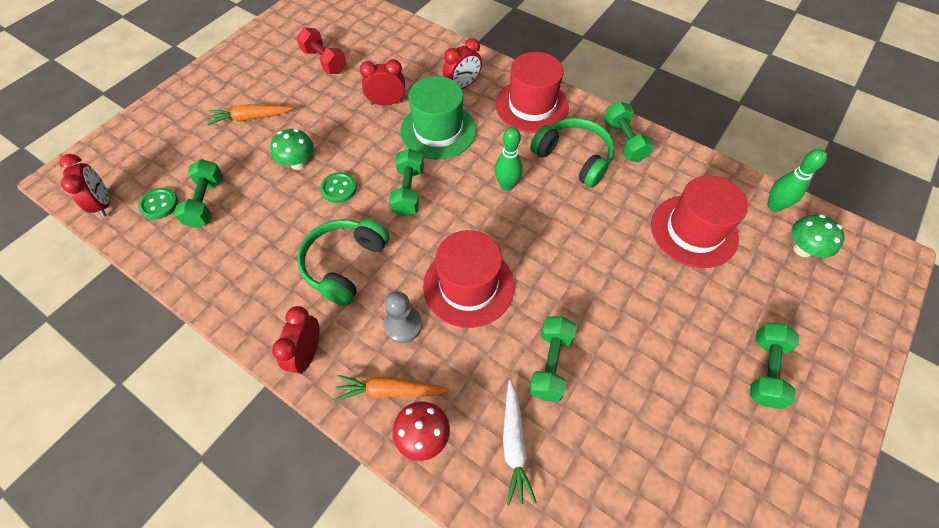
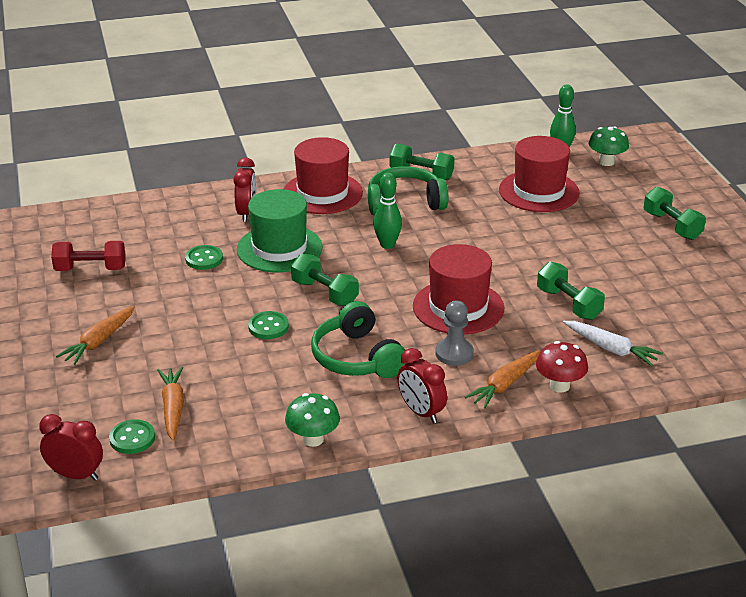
camera: 50 degrees left, 25 degrees down
green dumbbell [174,159,223,228] -> orange carrot [158,367,184,441]
green mushroom [270,129,314,170] -> green mushroom moved to [285,393,340,447]
red clock [360,59,405,105] -> green button [185,245,223,270]

